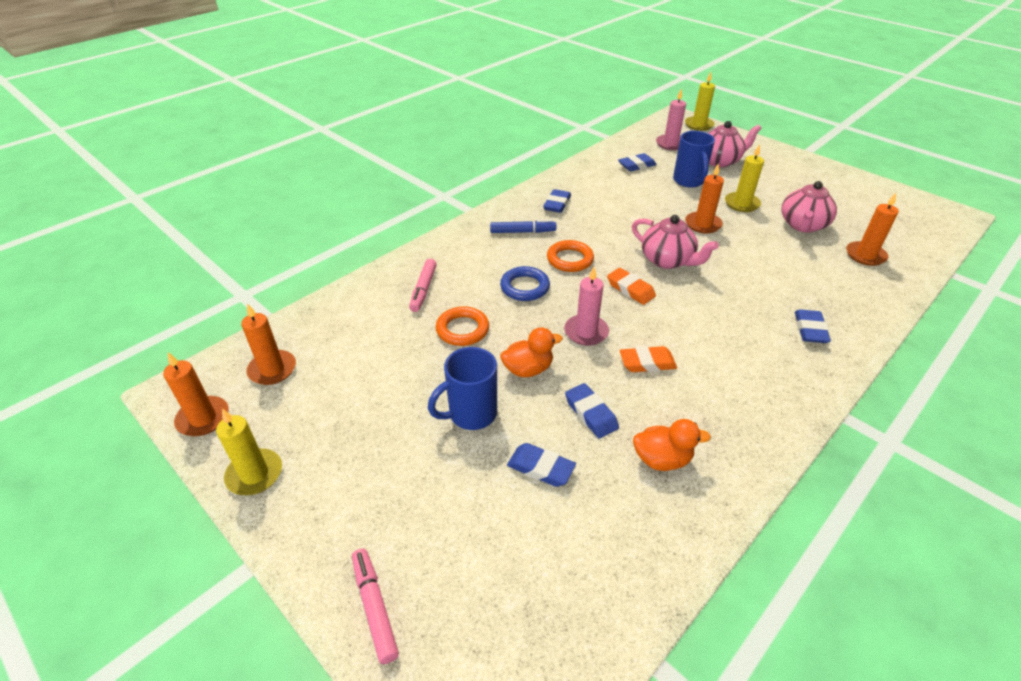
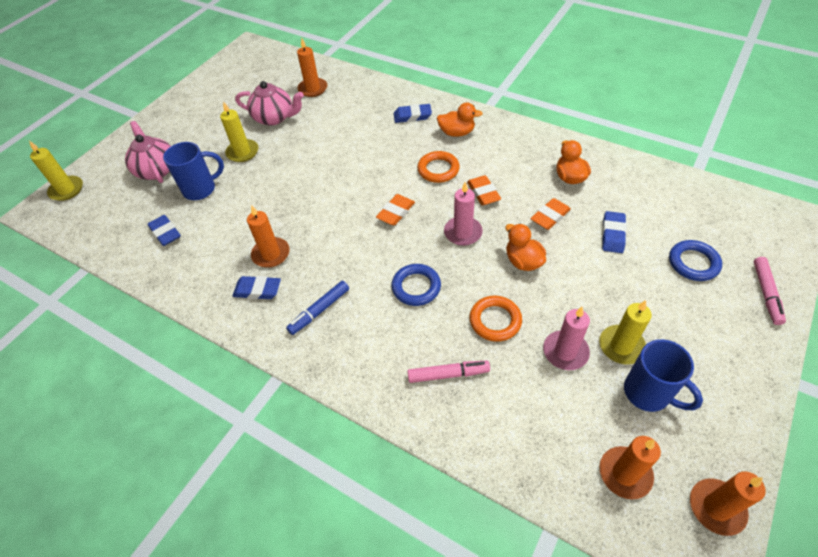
camera: 100 degrees left, 10 degrees up
yellow candle [216,408,282,495] -> yellow candle moved to [599,300,652,365]
pink marker [352,549,399,664] -> pink marker turned 45 degrees counterclockwise [754,257,786,325]
blue mug [428,347,497,430] -> blue mug moved to [624,339,703,412]
blue marker [490,220,556,233] -> blue marker turned 120 degrees counterclockwise [286,281,349,335]
orange ring [547,240,594,272] -> orange ring moved to [417,151,460,183]
blue eraser [565,383,619,439] -> orange eraser [530,198,571,230]
pink teapot [632,215,719,269] -> none
pink candle [656,90,686,150] -> pink candle moved to [543,307,590,370]
orange candle [685,163,724,234] -> orange candle moved to [247,205,290,268]
none -> orange duck [437,103,483,137]
none -> blue ring [669,240,722,281]

